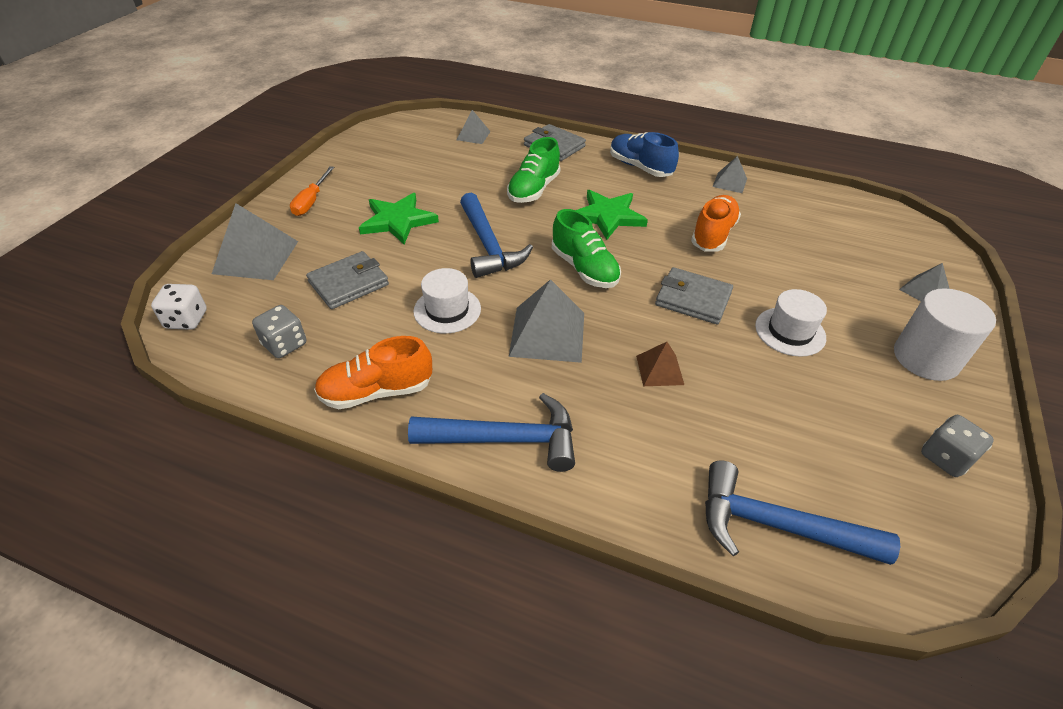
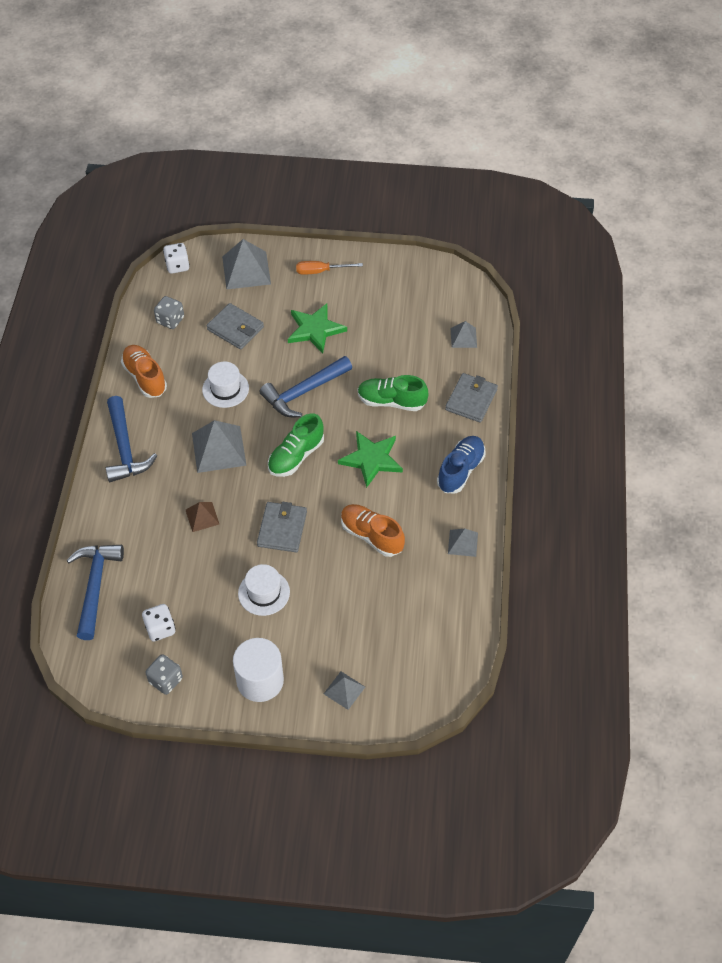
camera: 75 degrees right, 10 degrees up
orange shoe [691,195,741,251] -> orange shoe turned 150 degrees counterclockwise [341,504,405,557]
none -> white dice [142,604,176,642]

